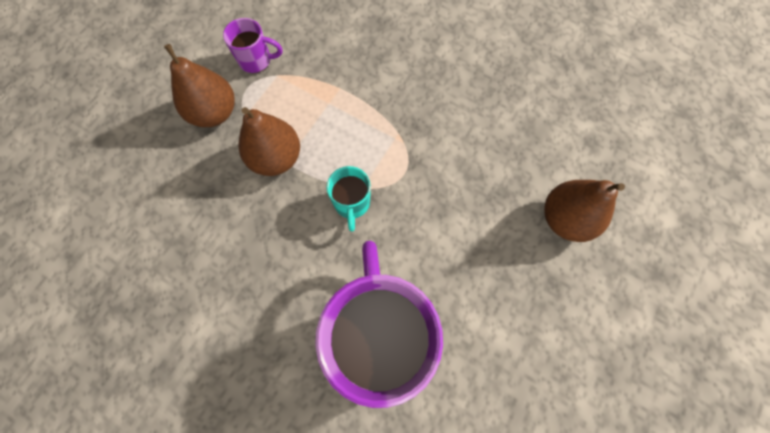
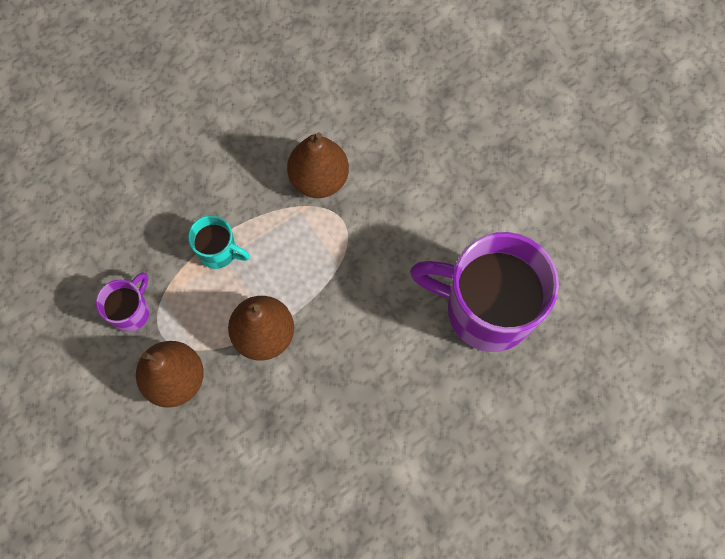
camera: 65 degrees left, 0 degrees up
turquoise mug [326,166,371,231] -> turquoise mug moved to [188,215,250,269]
brown pear [544,180,625,242] -> brown pear moved to [287,132,349,198]

